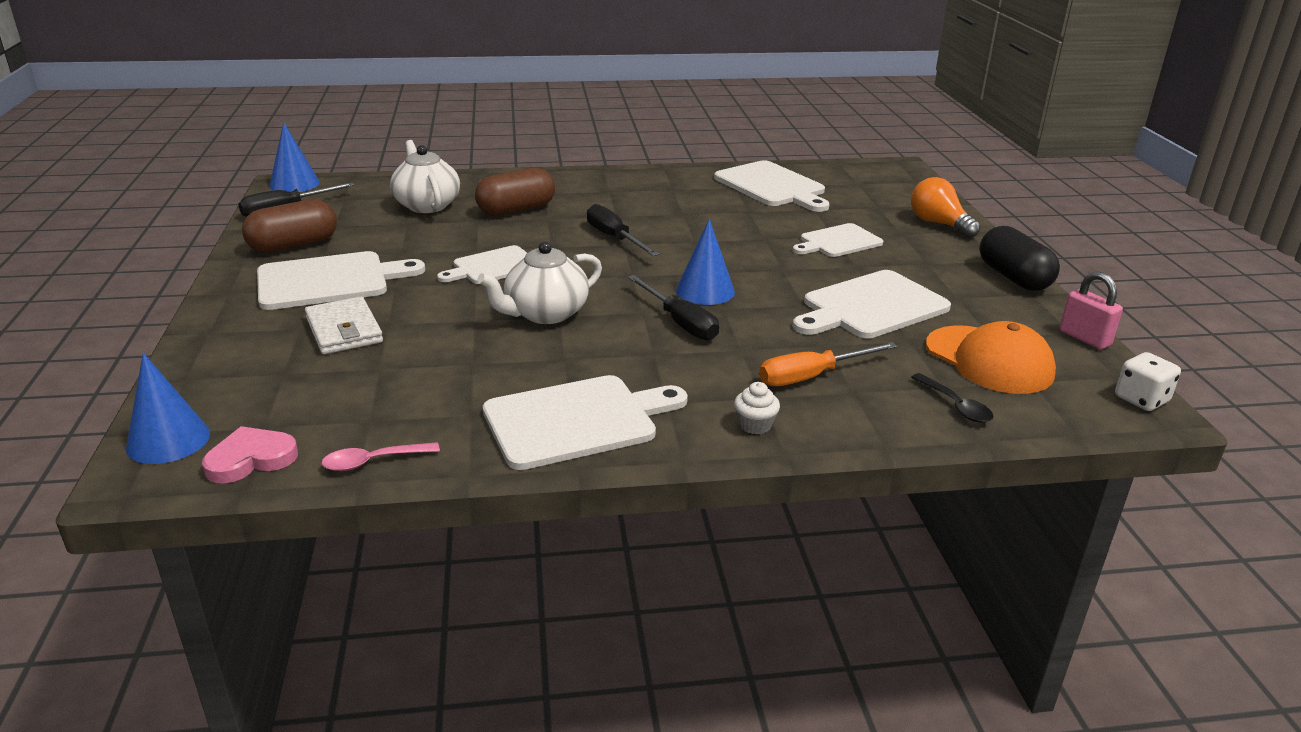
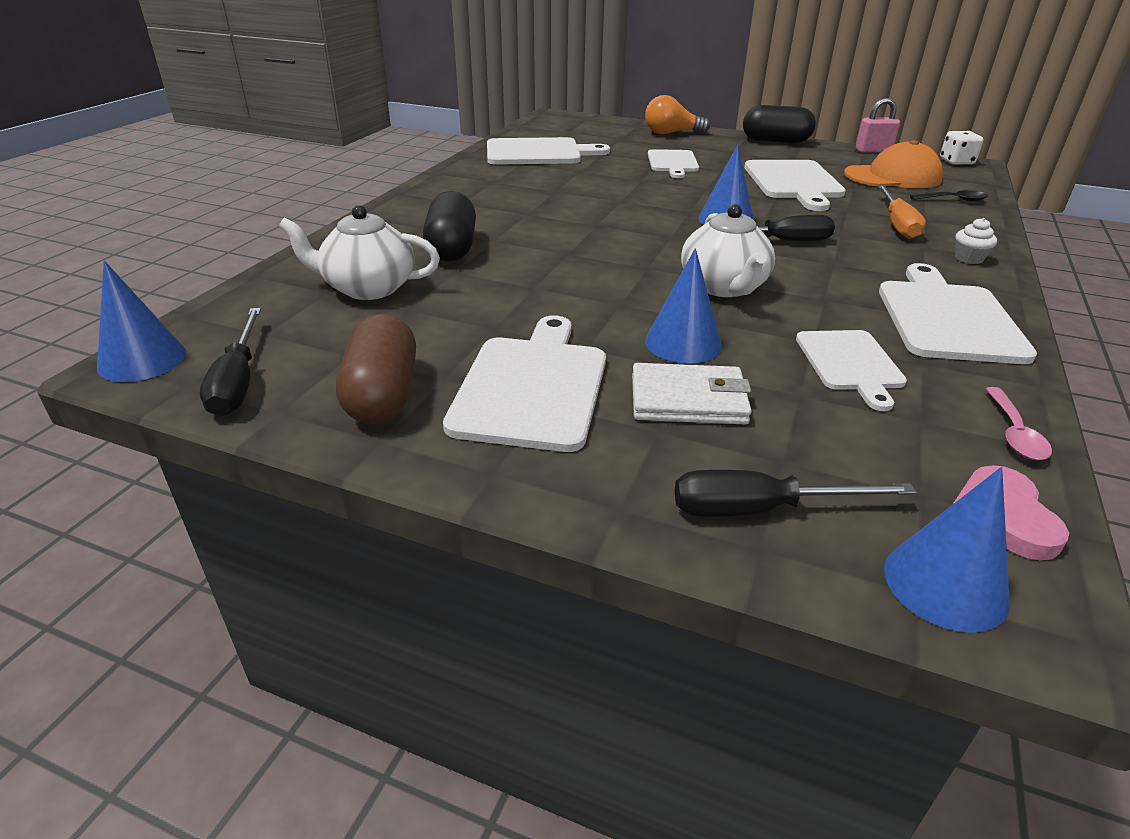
camera: 60 degrees left, 5 degrees up
white cutting board [437,245,527,284] -> white cutting board moved to [796,330,907,411]
brown capsule [475,168,555,216] -> black capsule [423,191,476,262]
black screwdriver [587,204,659,256] -> black screwdriver moved to [675,470,917,517]
none -> blue cone [645,248,722,363]

